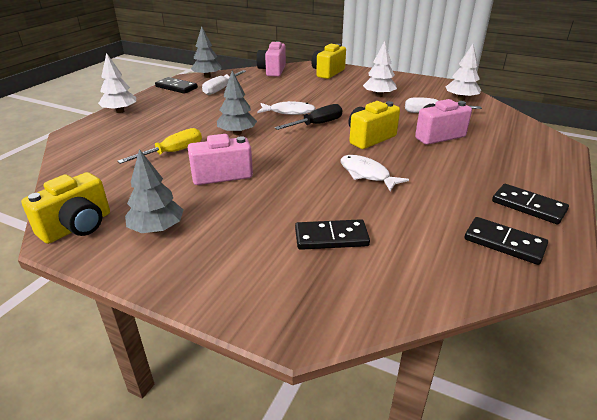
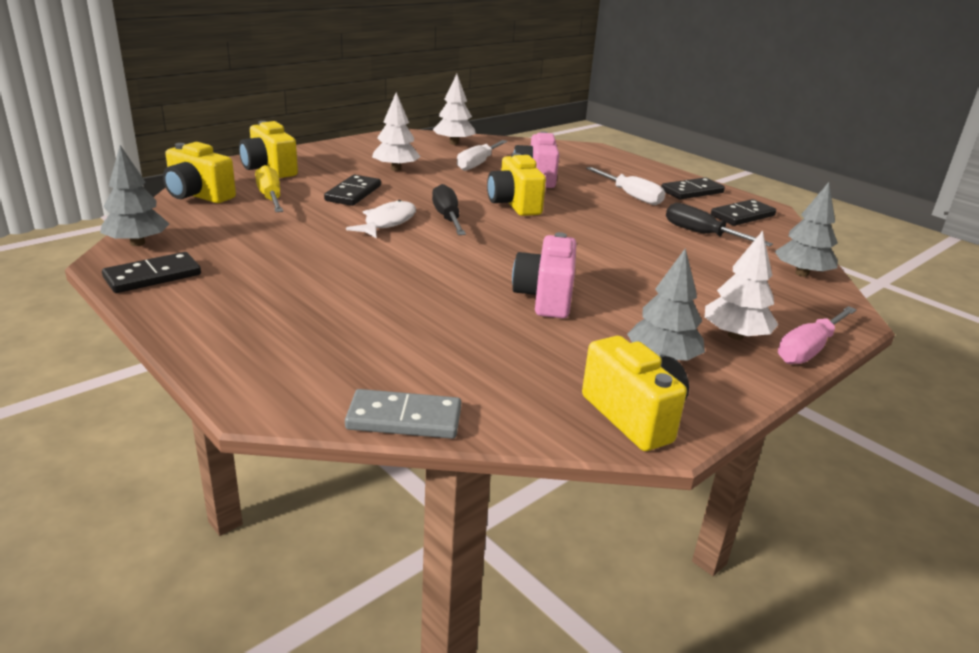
camera: 70 degrees left, 5 degrees down
white tree [98,53,136,113] -> white tree moved to [705,231,779,340]
yellow screwdriver [117,128,202,164] -> yellow screwdriver moved to [255,165,283,212]
white screwdriver [202,70,246,95] -> white screwdriver moved to [586,167,665,205]
grey tree [217,71,257,135] -> grey tree moved to [775,182,838,277]
pink camera [256,41,286,77] -> yellow camera [163,142,236,203]
black domino [295,219,370,250] -> black domino moved to [324,175,381,206]
white fish [341,155,409,192] -> none
none -> grey domino [345,389,462,439]
none -> black screwdriver [666,203,773,247]
none -> pink screwdriver [778,306,857,364]

